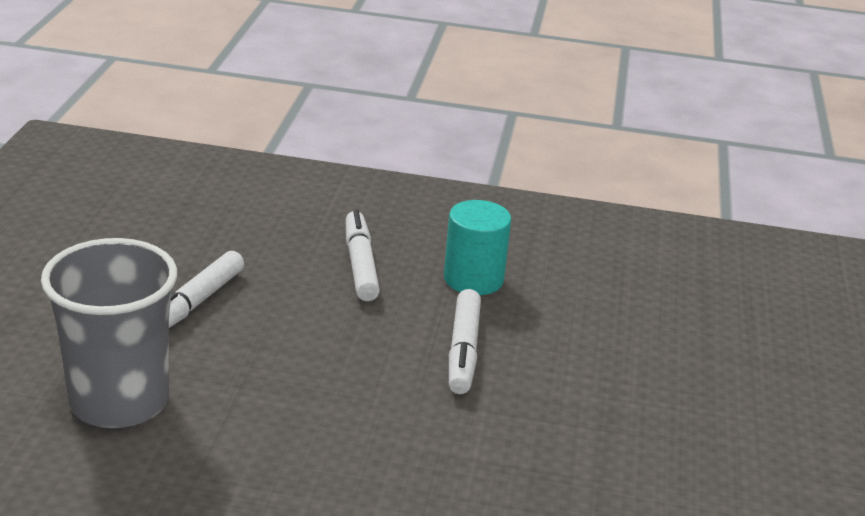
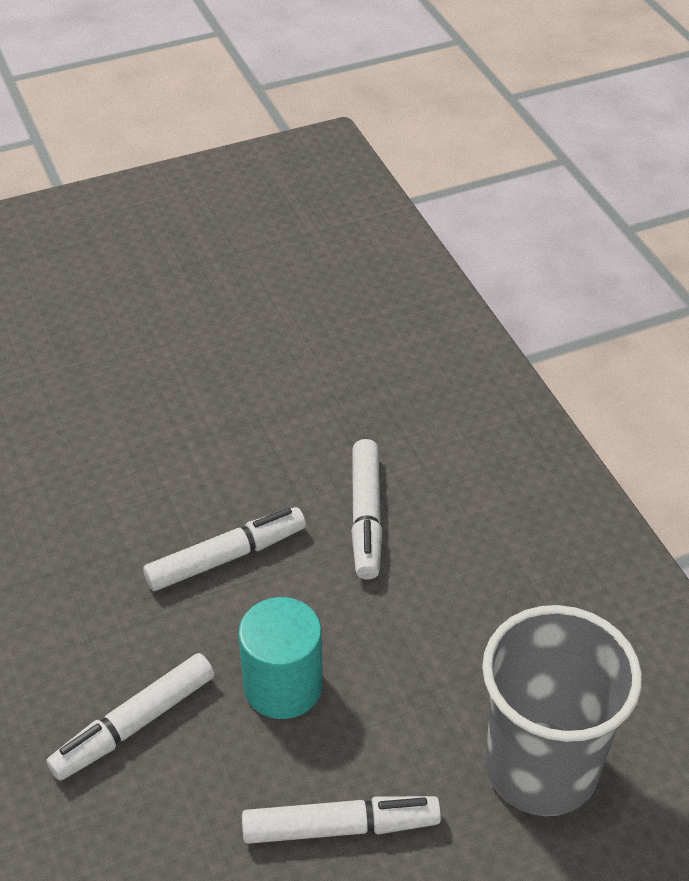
camera: 120 degrees left, 15 degrees up
turquoise cylinder [444,200,511,295] -> turquoise cylinder moved to [238,597,323,719]
none -> white marker [351,439,383,580]

